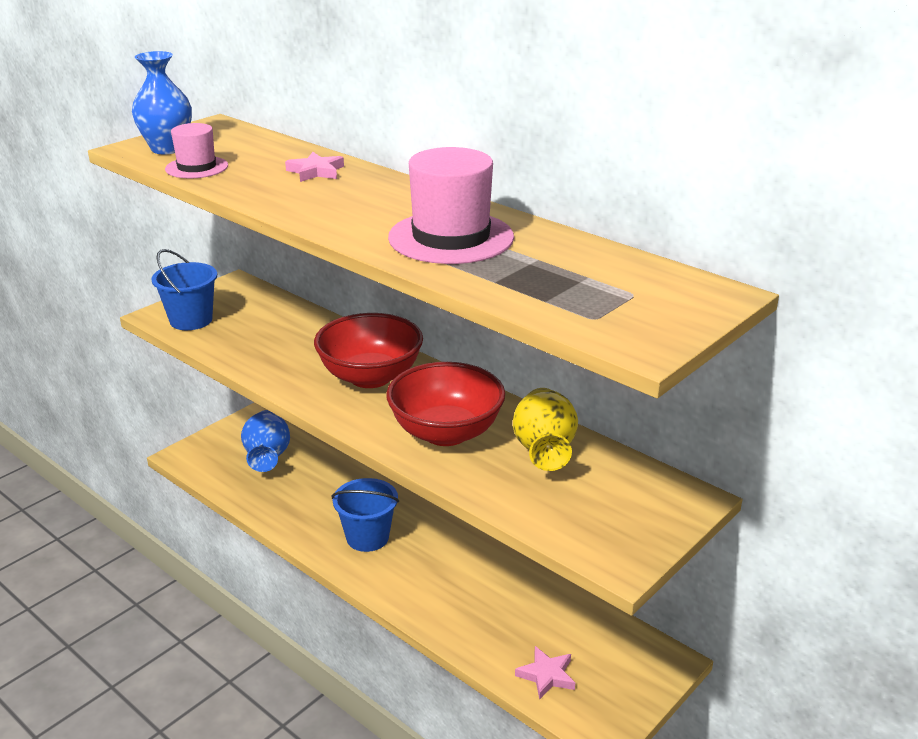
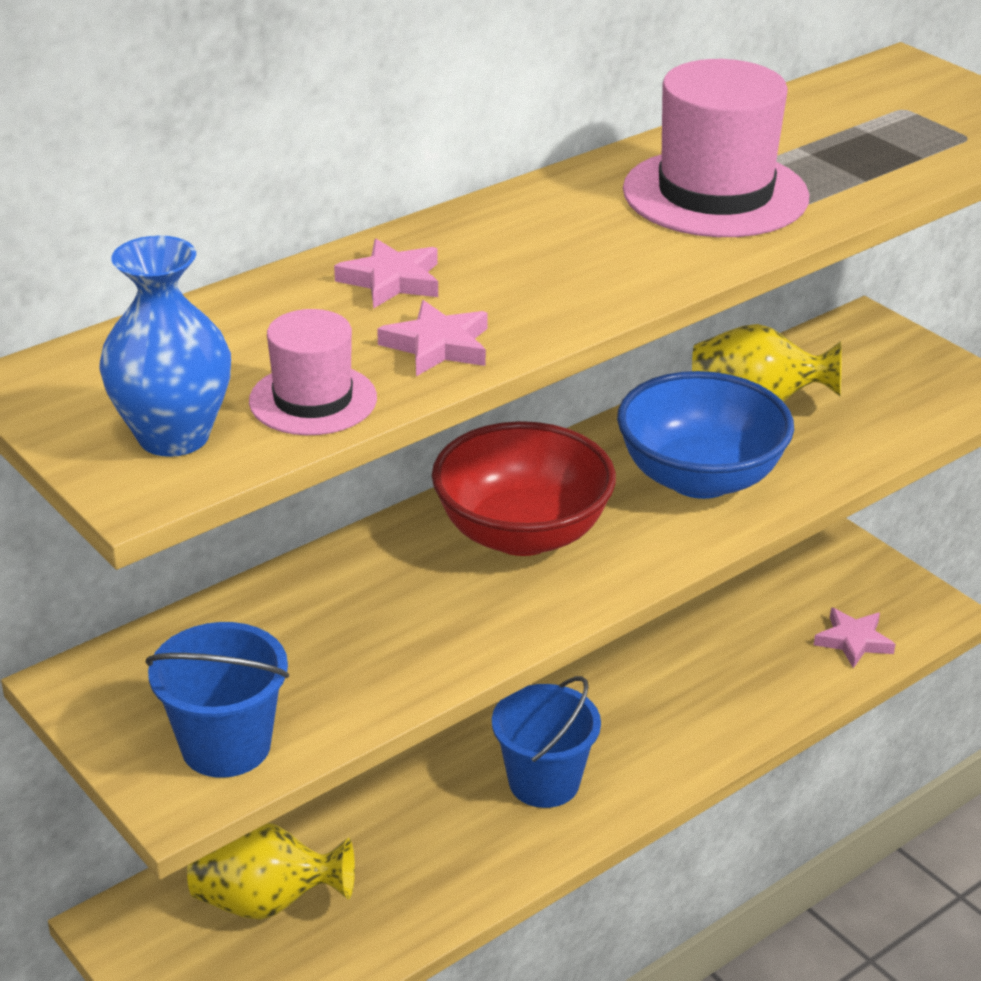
camera: 80 degrees left, 5 degrees up
blue vase [241,410,290,472] -> yellow vase [187,823,355,920]
red bowl [386,362,505,446] -> blue bowl [617,371,794,499]
none -> pink star [377,300,488,376]

